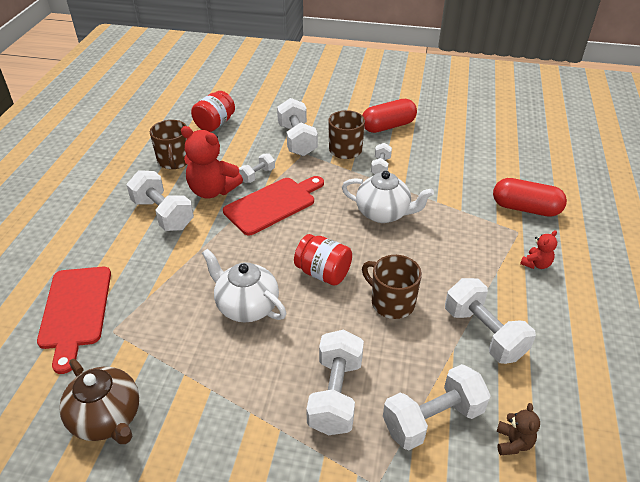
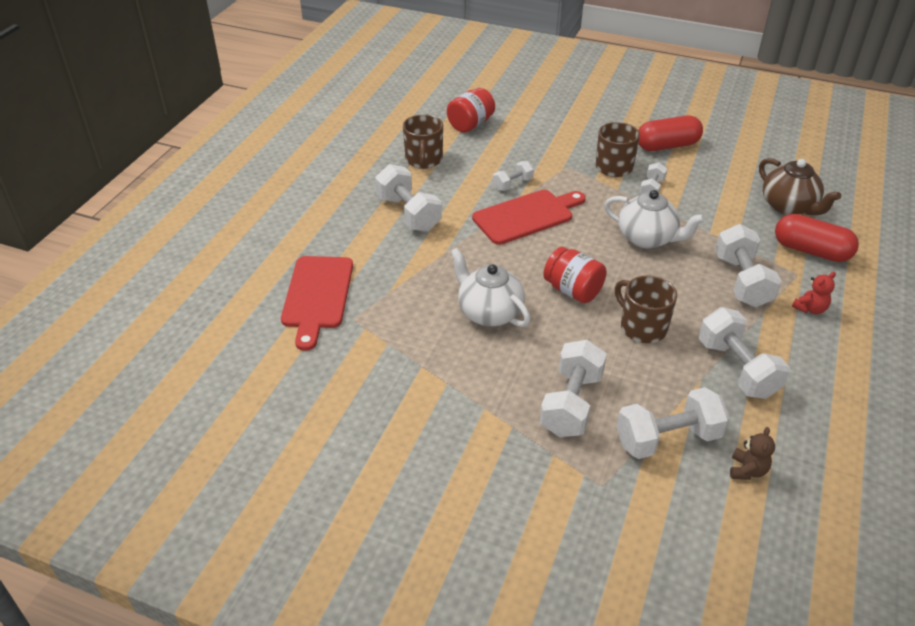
camera: 10 degrees right, 0 degrees up
brown teapot [59,359,139,444] -> brown teapot moved to [759,158,841,215]
red teddy bear [181,126,243,198] -> none
white dumbbell [277,98,318,156] -> white dumbbell moved to [715,224,781,307]

